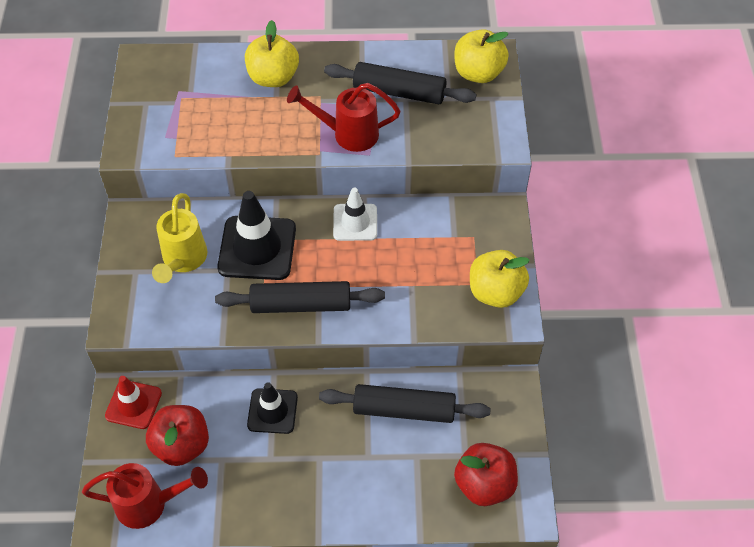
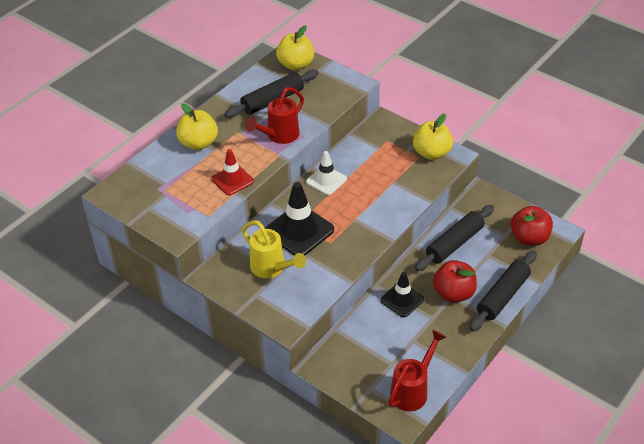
camera: 50 degrees left, 10 degrees down
red traffic cone [105,376,162,429] -> red traffic cone moved to [212,149,254,195]
red apple [146,405,209,466] -> red apple moved to [433,260,477,303]
black rolling pin [215,281,385,313] -> black rolling pin moved to [470,250,537,332]

